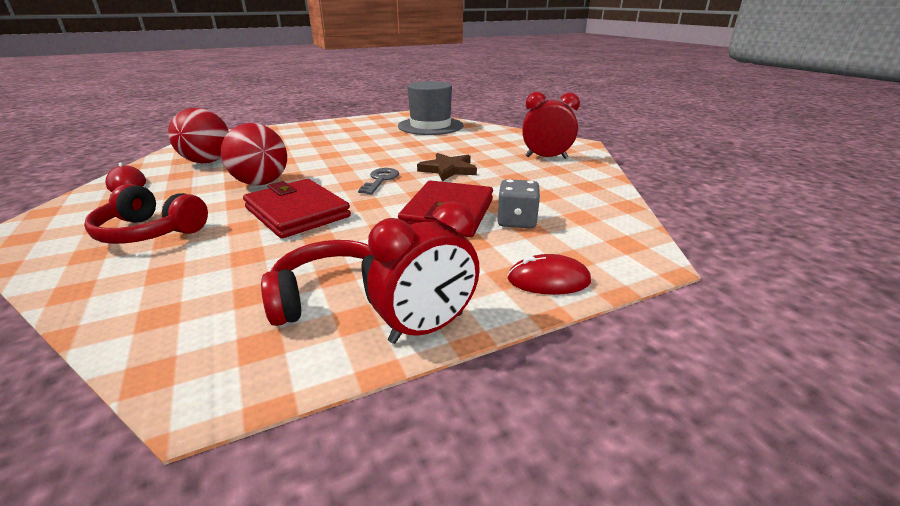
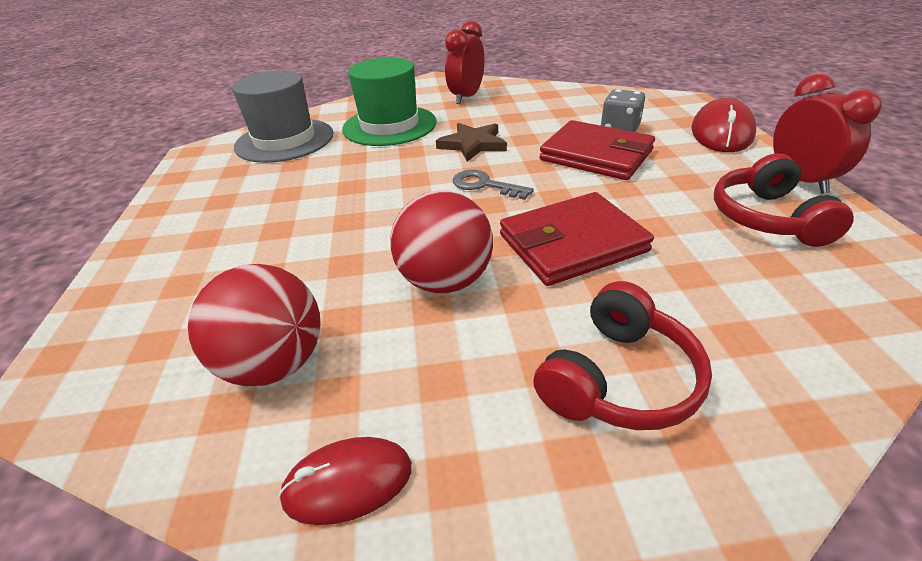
camera: 70 degrees left, 10 degrees up
red mouse [508,254,591,295] -> red mouse [691,98,756,152], size x1.54
none -> green hat [342,58,436,146]

